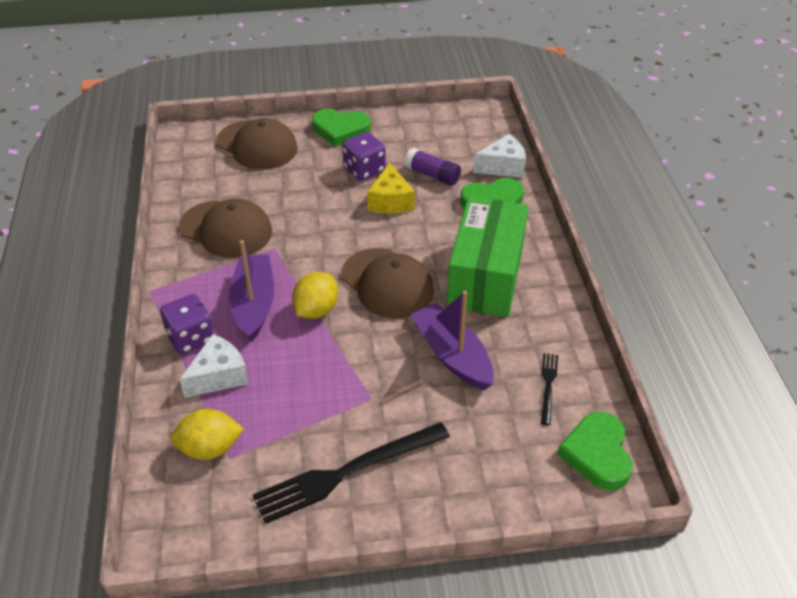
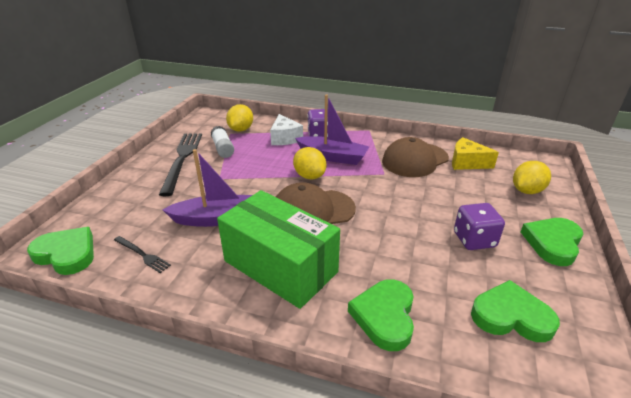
camera: 115 degrees right, 10 degrees down
brown cap [216,118,298,170] -> yellow lemon [513,161,551,194]
yellow cheese [367,162,415,214] -> yellow cheese moved to [452,137,499,170]
purple glue stick [405,148,461,186] -> none
white cheese [473,134,526,178] -> none
none -> white glue stick [211,126,234,158]
none -> green heart [471,280,560,342]

